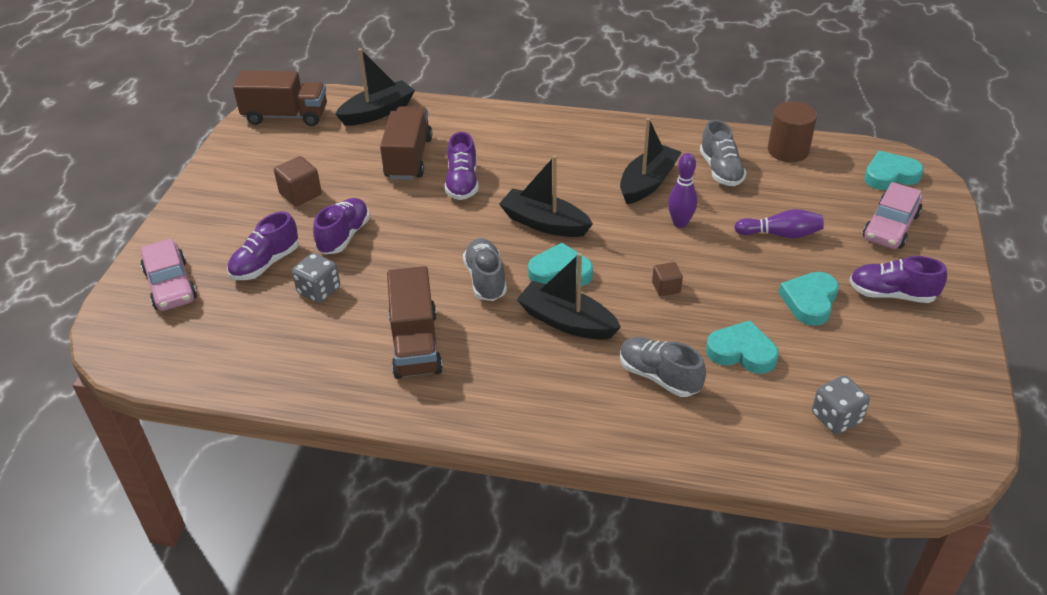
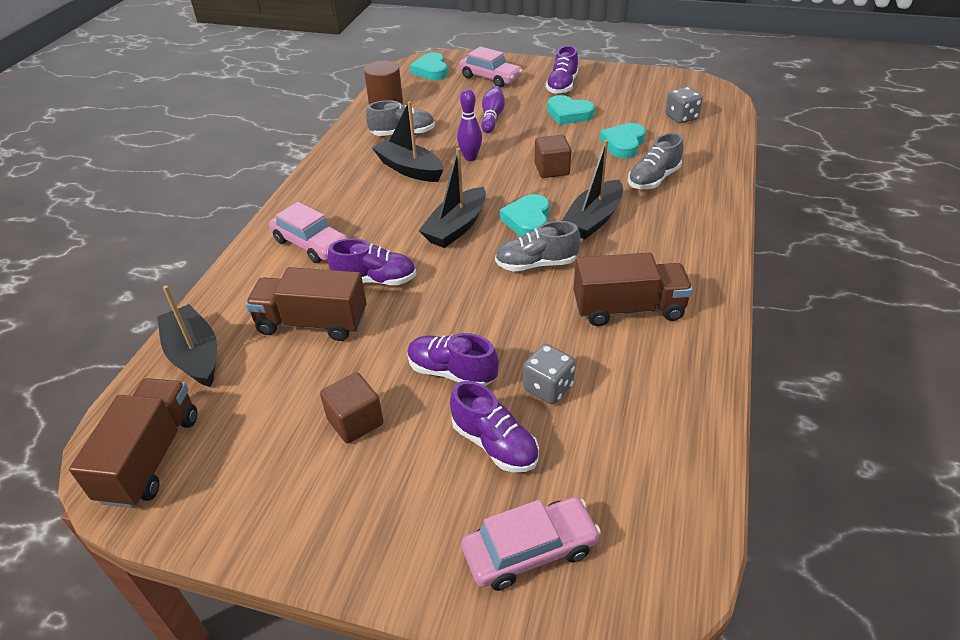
camera: 85 degrees left, 0 degrees up
brown cube [652,262,683,296] -> brown cube [535,135,571,178], size x1.56
none -> pink car [269,202,348,263]

